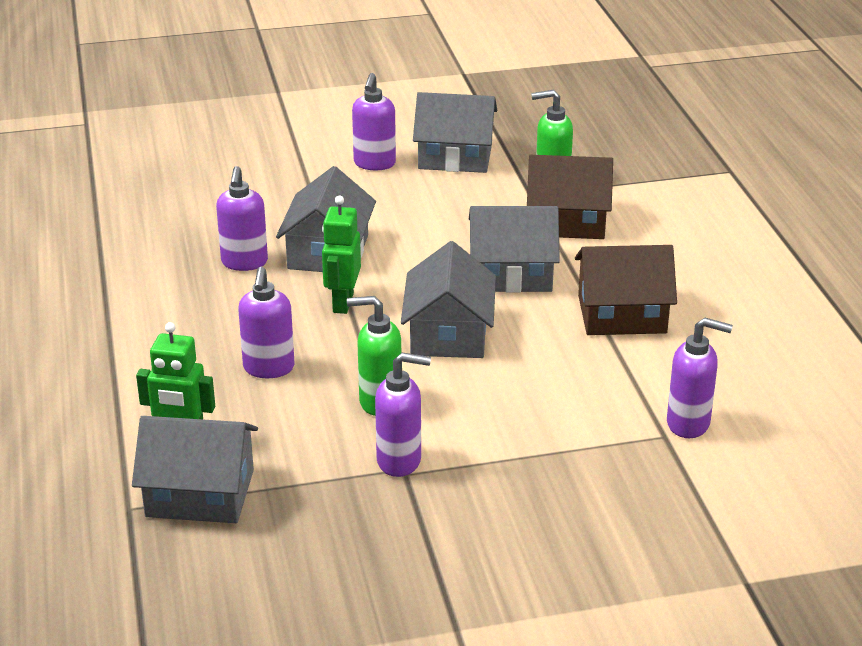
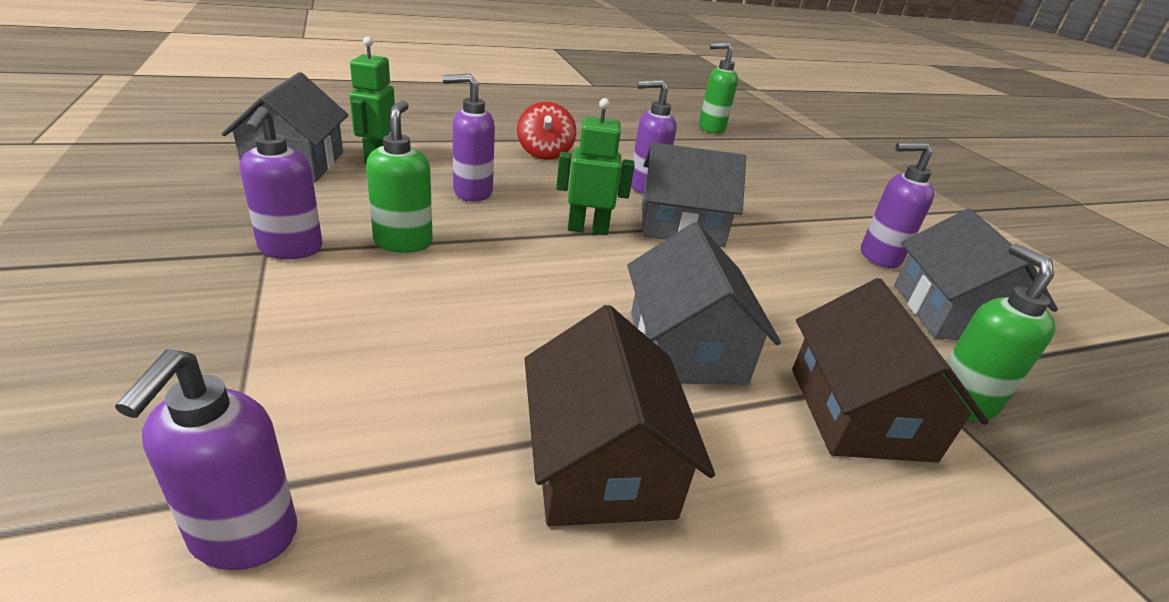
camera: 80 degrees right, 0 degrees up
grey house [401,241,496,358] -> none
none -> red spinning top [517,102,576,160]
none -> green soap dispenser [699,43,738,134]

